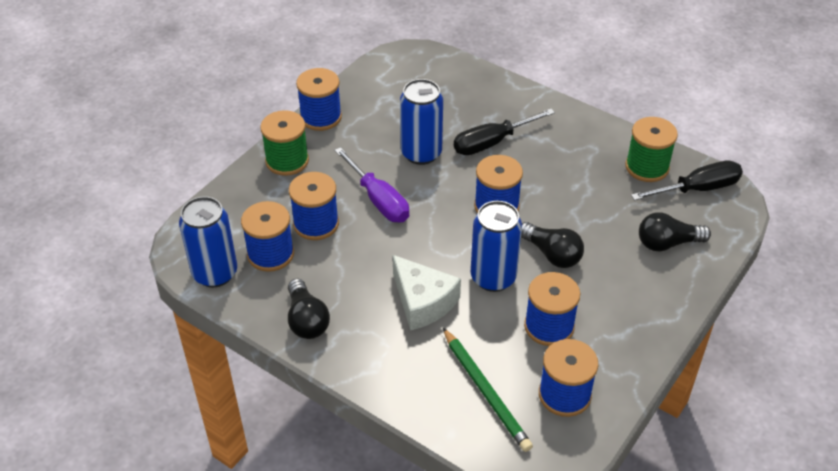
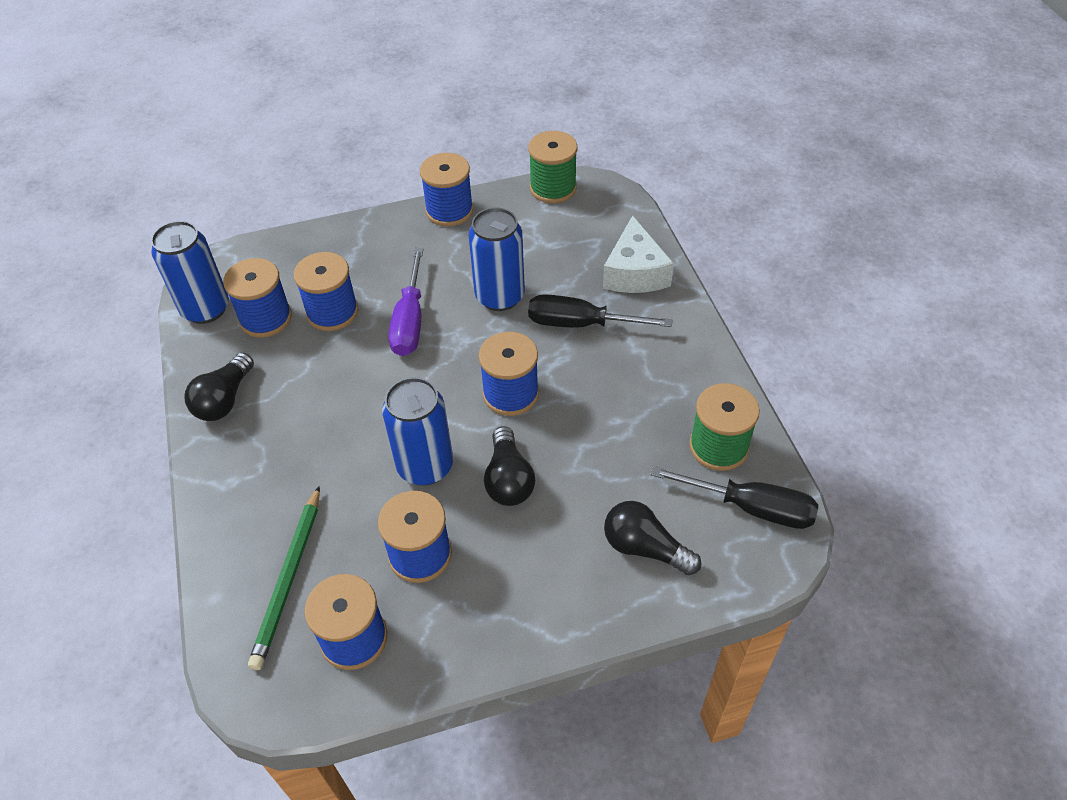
camera: 40 degrees right, 5 degrees up
green spool [260,110,309,176] -> green spool moved to [528,131,577,203]
white cheese [393,255,461,331] -> white cheese moved to [603,215,674,293]

